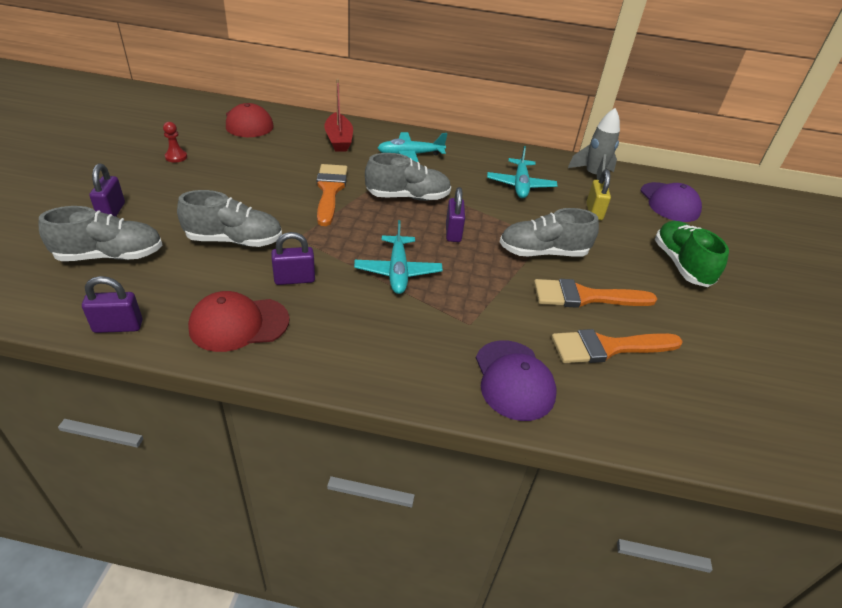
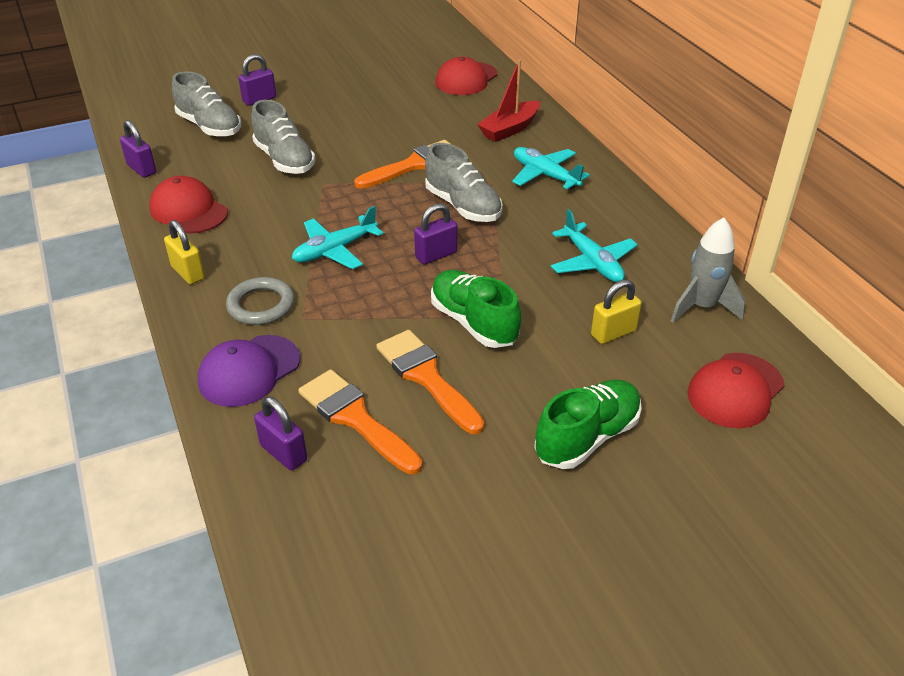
camera: 60 degrees right, 0 degrees up
red pawn [163,122,187,162] -> none
purple padlock [271,232,315,285] -> purple padlock moved to [254,397,307,471]
turquoise plane [487,146,557,198] -> turquoise plane turned 90 degrees counterclockwise [551,209,638,282]
grey shoe [500,208,599,257] -> green shoe [431,270,521,348]
purple cap [641,182,702,222] -> red cap [688,353,785,428]
none -> yellow padlock [164,220,205,284]
none -> grey ring [226,277,295,325]

